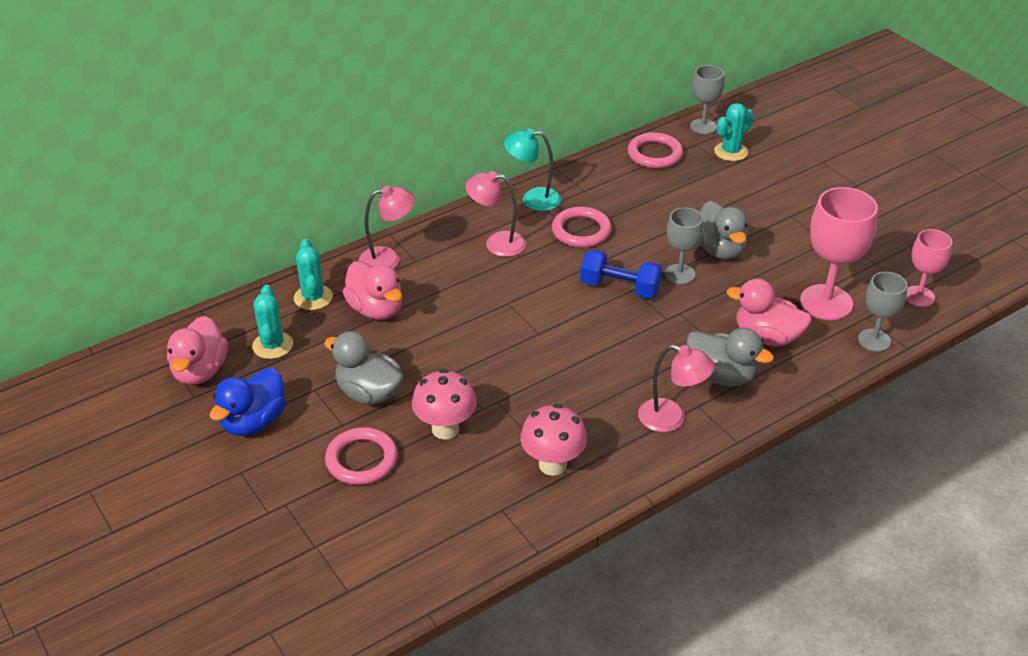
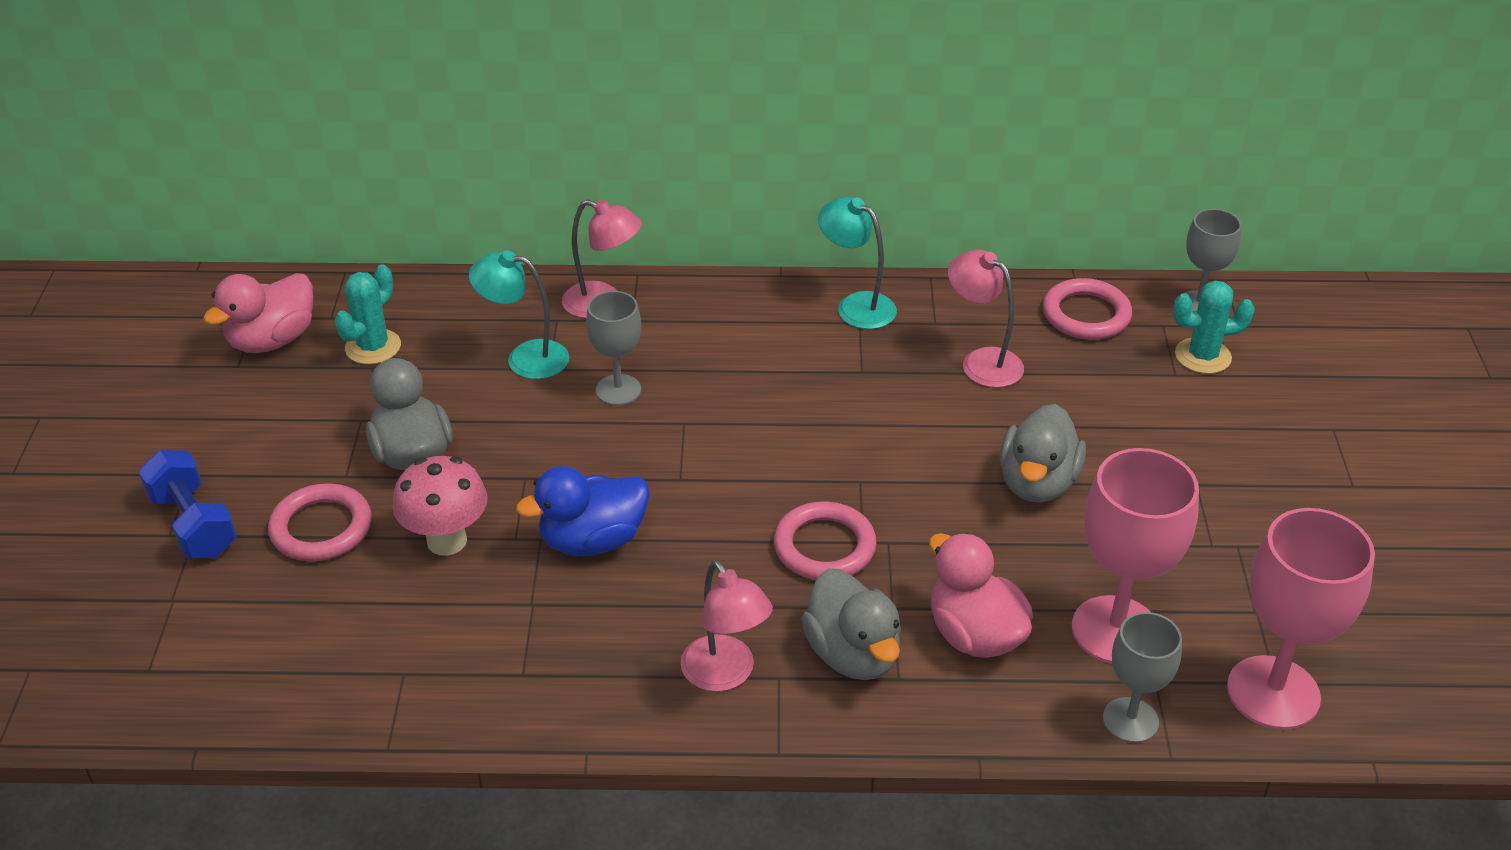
camera: 35 degrees right, 0 degrees up
blue duck [210,368,286,436] -> blue duck moved to [516,466,650,556]
turquoise cactus [294,239,333,310] -> none
pink duck [343,261,402,320] -> turquoise lamp [469,250,569,379]
pink lamp [465,171,526,257] -> pink lamp moved to [948,250,1024,388]
pink mushroom [520,404,587,476] -> none
pink ring [552,207,612,248] -> pink ring moved to [774,502,877,580]
blue dumbbell [580,249,662,298] -> blue dumbbell moved to [138,450,237,558]
grey goblet [665,208,704,284] -> grey goblet moved to [586,291,641,405]
pink goblet [906,229,953,307] -> pink goblet [1227,508,1375,730], size x1.67

